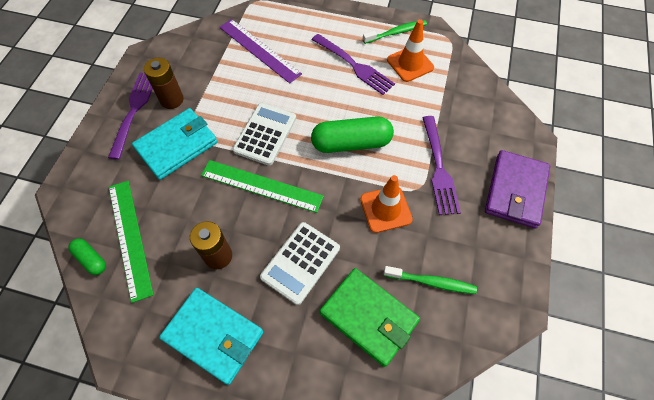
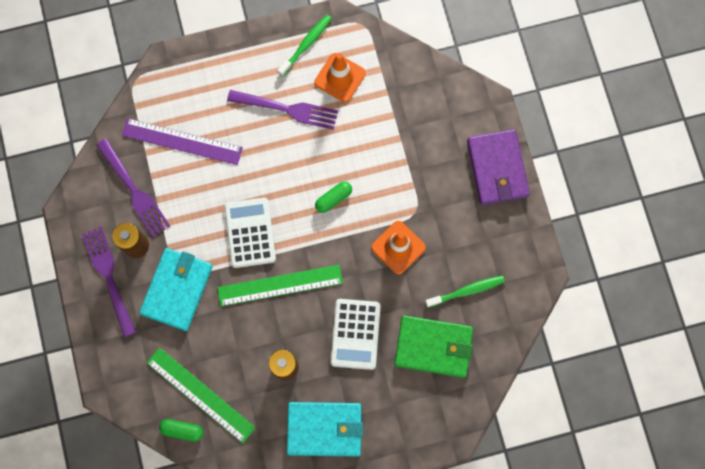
camera: 30 degrees left, 15 degrees up
green capsule [311,116,394,153] -> green capsule [315,181,352,213], size x0.51
purple fork [422,116,461,215] -> purple fork moved to [96,138,170,237]

